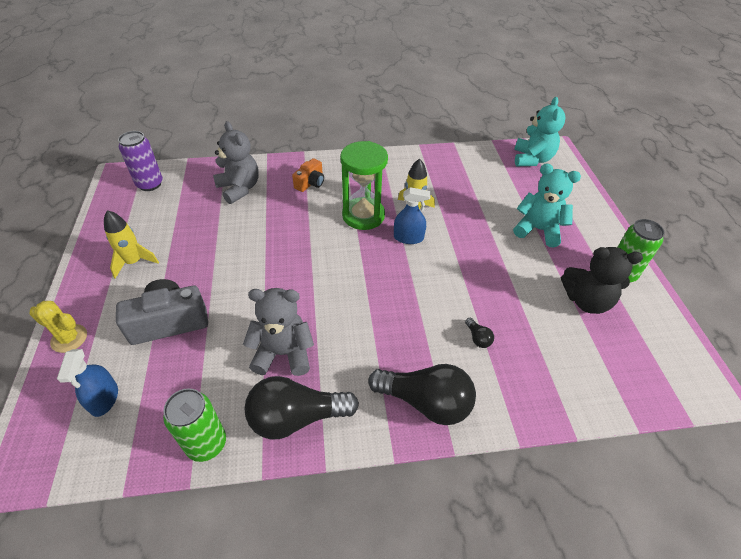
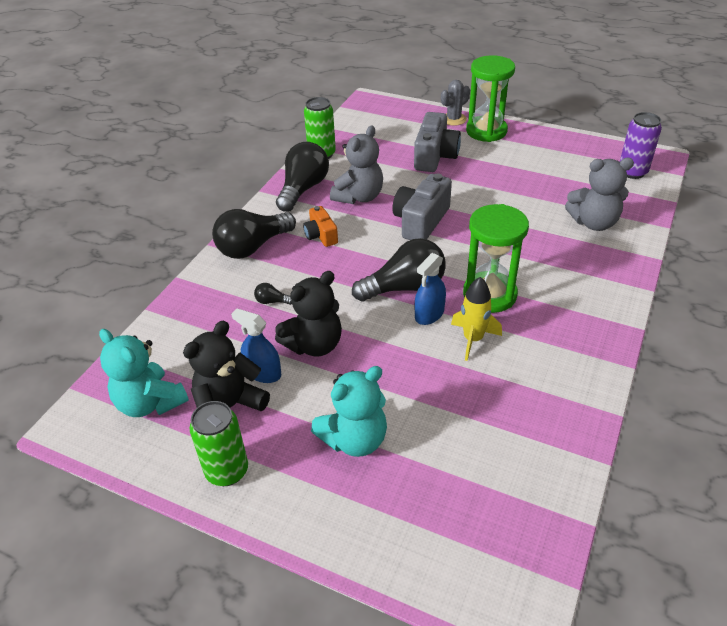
camera: 125 degrees right, 5 degrees down
yellow cactus [29,301,87,353] -> grey cactus [441,80,470,126]
blue spray bottle [57,349,118,417] -> blue spray bottle moved to [231,309,281,383]
yellow rocket [104,210,159,279] -> none
orange camera [292,158,324,192] -> orange camera moved to [303,206,338,247]
turquoise teddy bear [514,97,566,166] -> turquoise teddy bear moved to [99,329,189,417]
none -> black teddy bear [275,271,342,357]
none -> black light bulb [352,238,446,302]
none -> grey camera [392,174,452,240]
none -> green hourglass [466,55,515,142]

